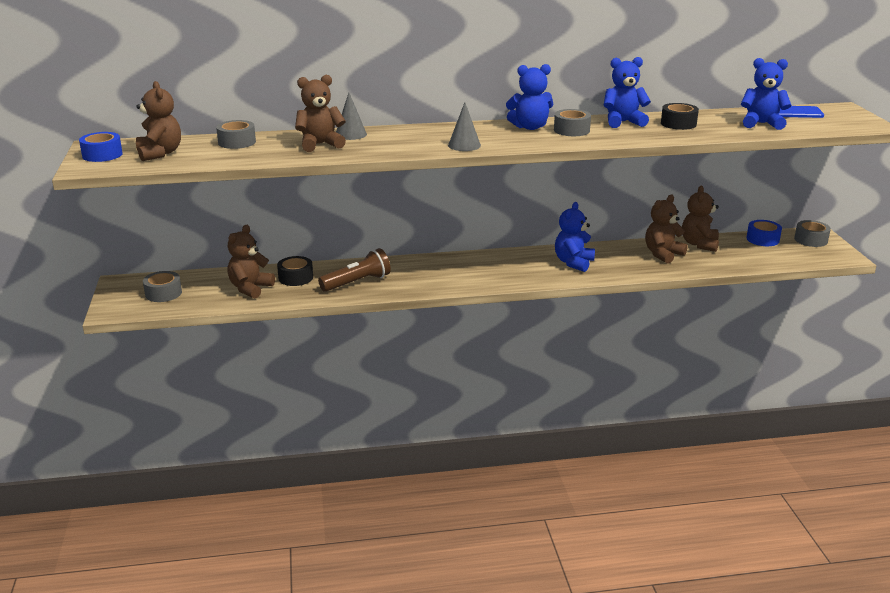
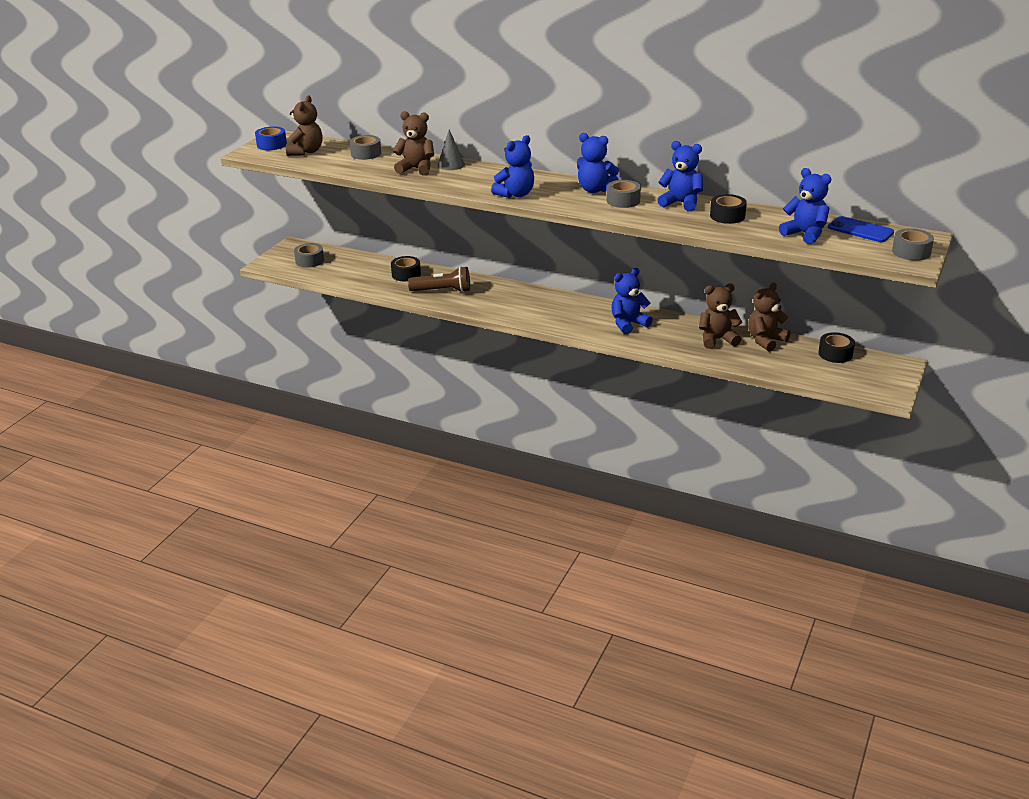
camera: 35 degrees right, 5 degrees up
brown teddy bear [228,225,275,298] -> none
grey cone [448,102,481,151] -> blue teddy bear [491,135,534,198]
blue tape [746,220,782,246] -> black tape [818,332,855,363]
grey tape [794,220,831,247] -> grey tape moved to [892,228,934,261]

